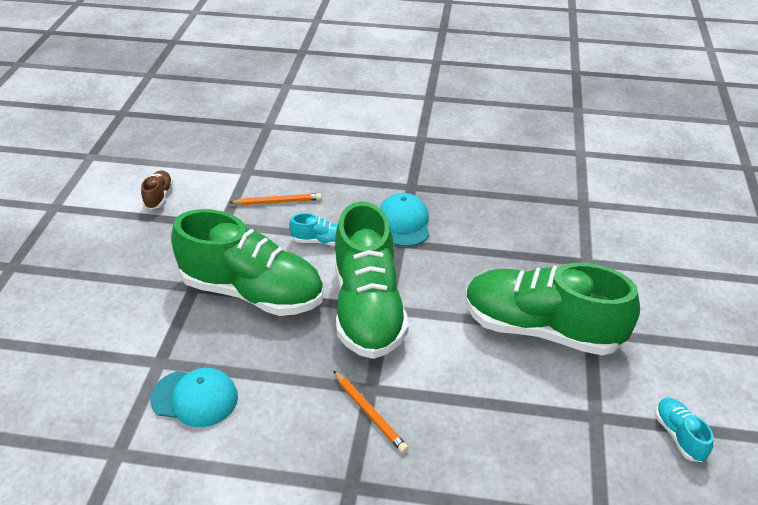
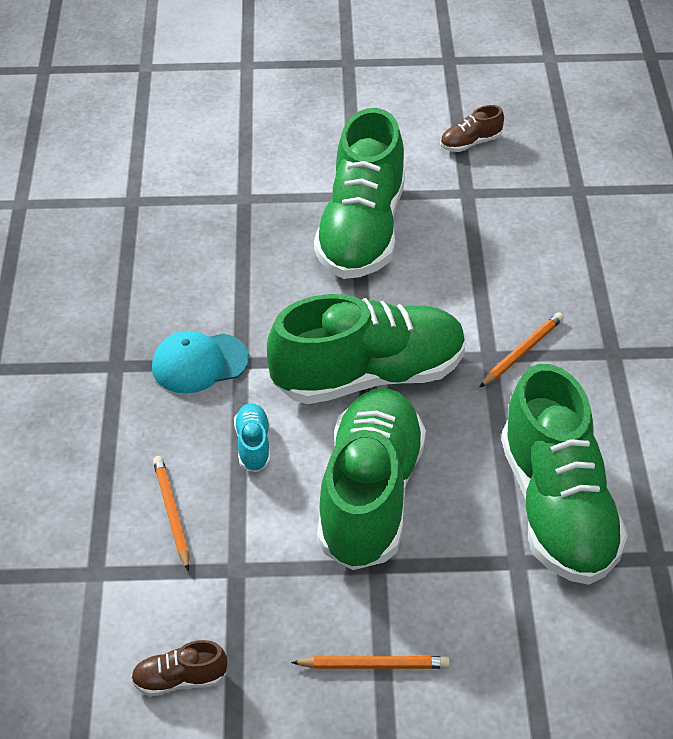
camera: 100 degrees left, 5 degrees up
turquoise cap [150,368,238,427] -> green shoe [501,364,628,585]
turquoise shoe [655,398,713,462] -> brown shoe [440,105,504,152]
none -> orange pencil [291,656,450,669]

